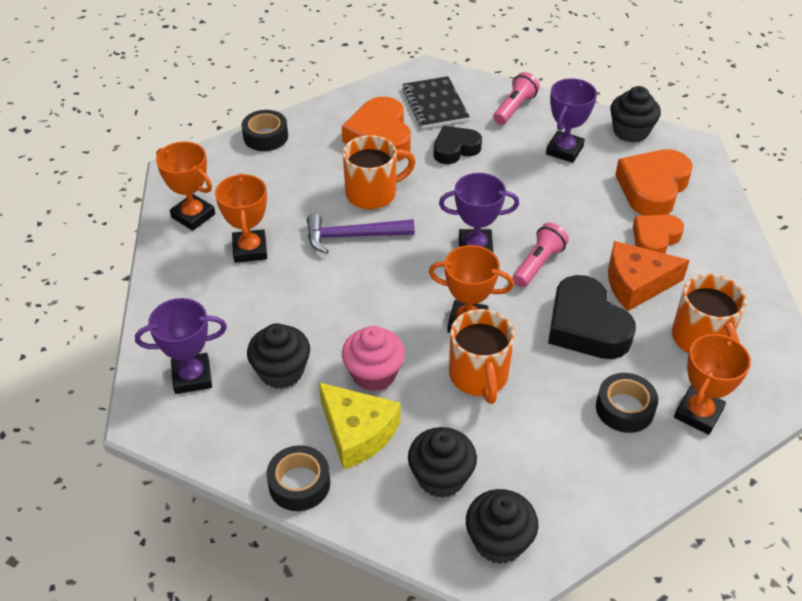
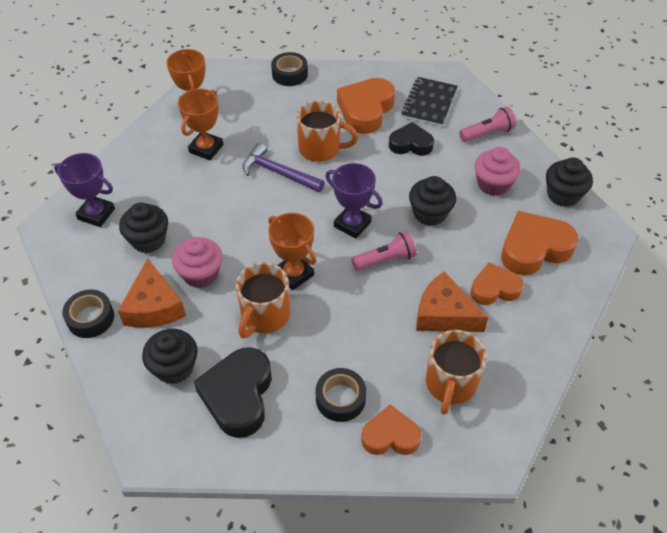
camera: 35 degrees right, 5 degrees up
yellow cheese [319,382,401,469] -> orange cheese [118,259,186,328]
black cupcake [466,489,538,564] -> black cupcake moved to [409,176,456,226]
purple trophy [546,78,597,163] -> pink cupcake [475,147,521,196]
black heart [548,275,636,359] -> black heart moved to [194,347,272,438]
orange trophy [674,334,751,435] -> orange heart [361,405,421,455]

